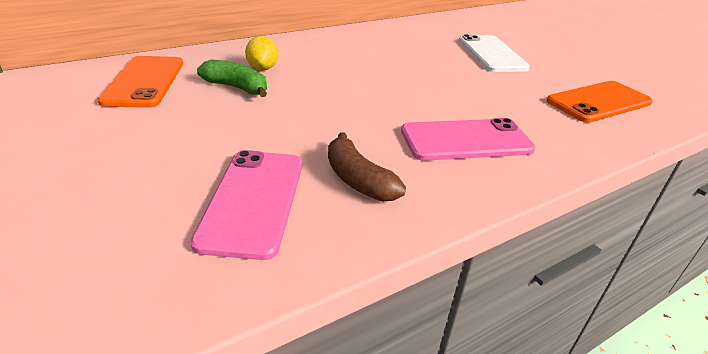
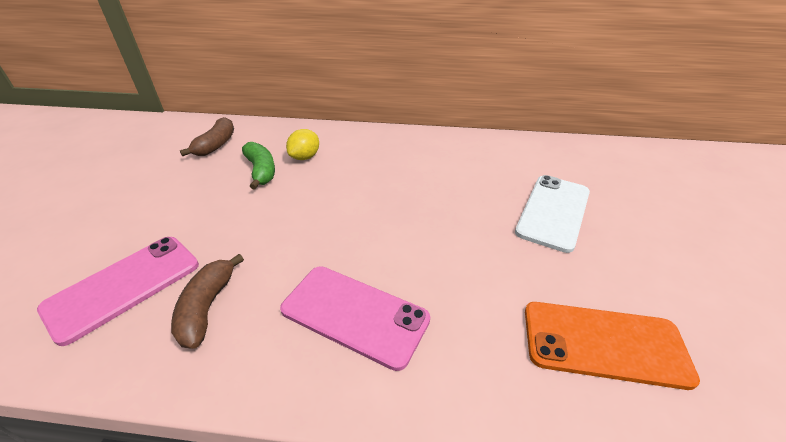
camera: 40 degrees right, 5 degrees up
orange phone [97,56,183,108] -> brown banana [180,117,234,156]

